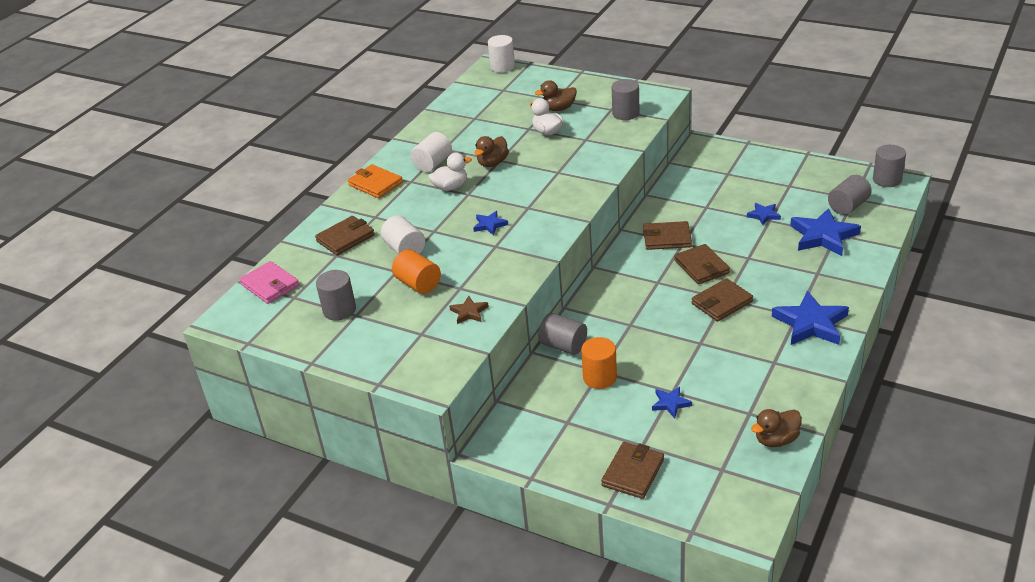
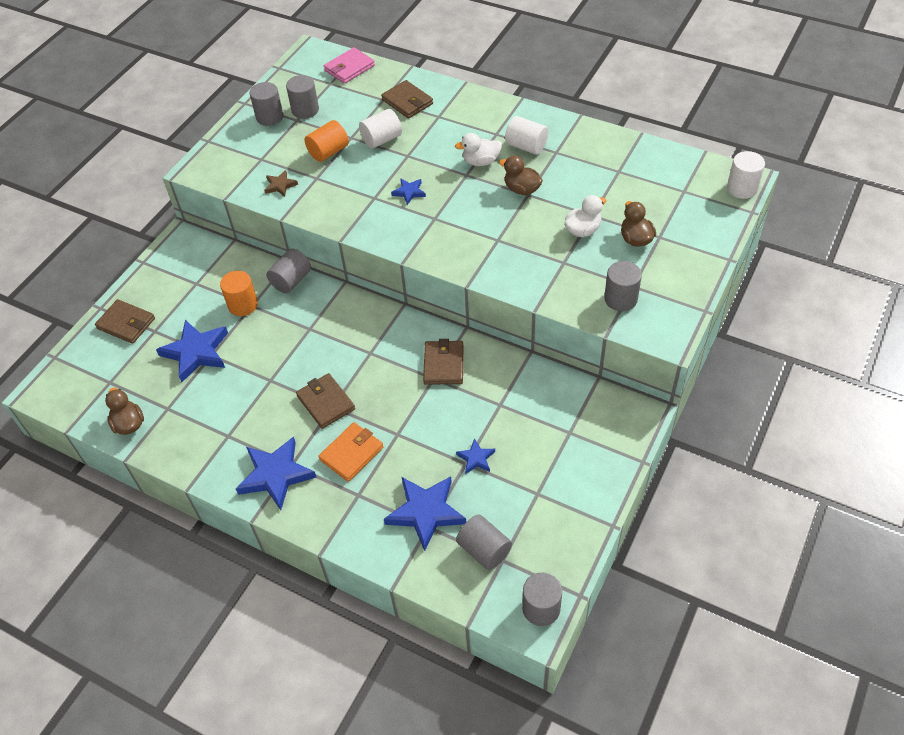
camera: 90 degrees right, 15 degrees up
orange wallet [348,164,403,198] -> orange wallet moved to [318,422,383,482]
white duck [428,153,472,191] -> white duck turned 105 degrees clockwise [455,133,502,166]
blue star [652,387,692,418] -> blue star [156,320,228,382], size x1.99
brown wallet [674,244,730,284] -> none
none -> grey cylinder [250,82,283,126]

